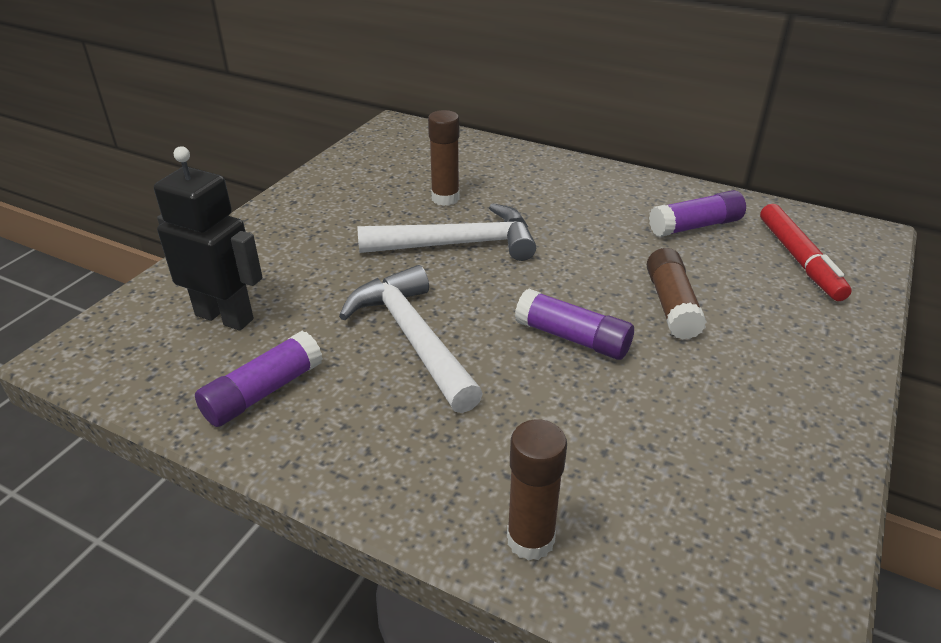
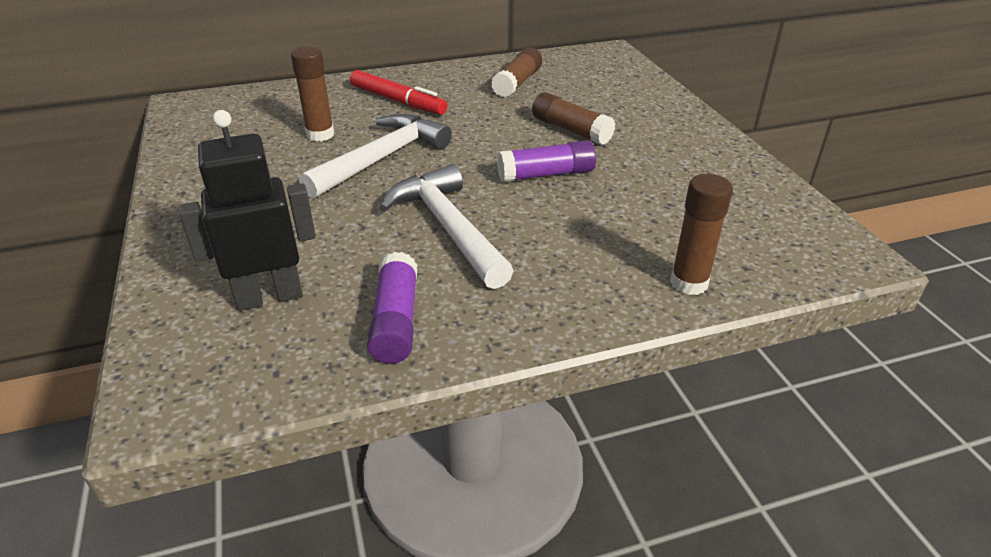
camera: 45 degrees left, 0 degrees up
white hammer [339,265,483,413] -> white hammer turned 45 degrees clockwise [380,164,513,289]
purple glue stick [649,190,746,237] -> brown glue stick [491,47,542,97]
red marker [760,204,852,301] -> red marker moved to [350,70,447,115]

